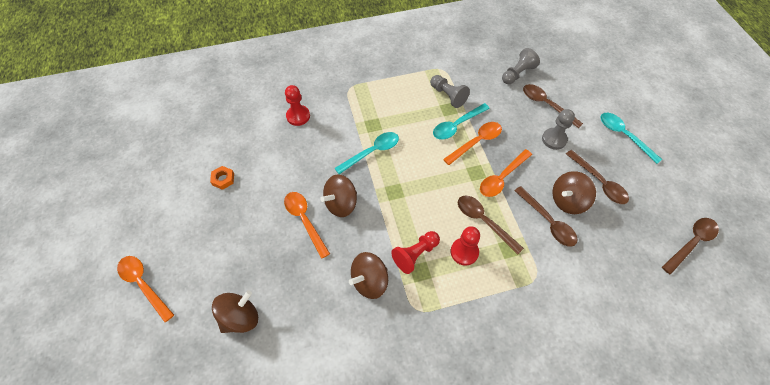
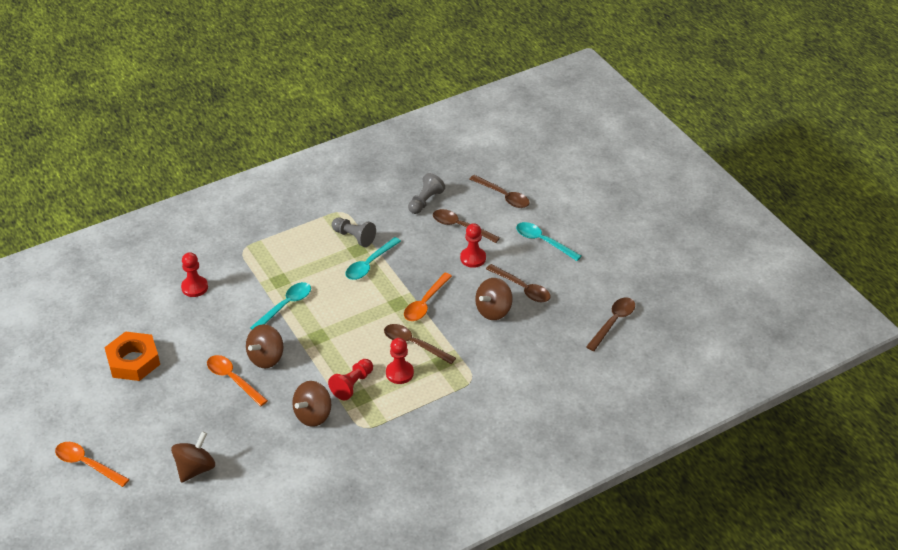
camera: 15 degrees left, 15 degrees down
orange nut [210,166,234,190] -> orange nut [104,331,160,381], size x2.14
orange spoon [443,122,502,165] -> none
brown spoon [514,186,578,247] -> brown spoon moved to [470,175,530,208]
grey pawn [542,109,575,150] -> red pawn [460,223,486,268]

